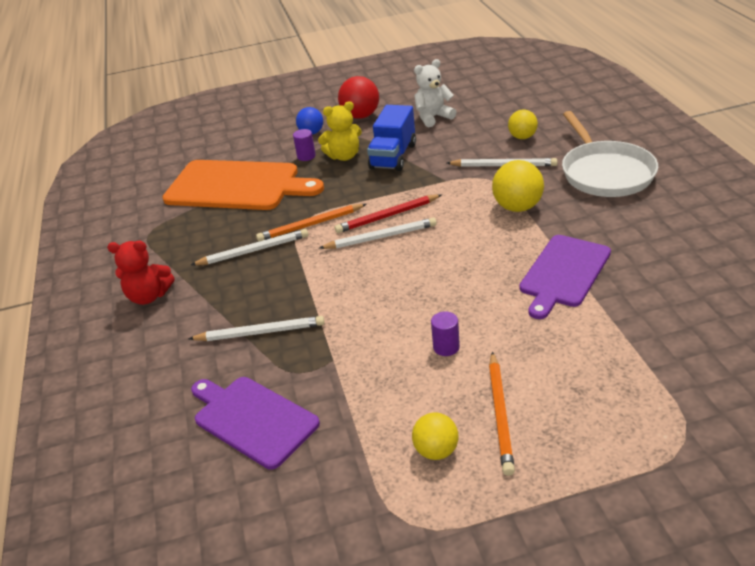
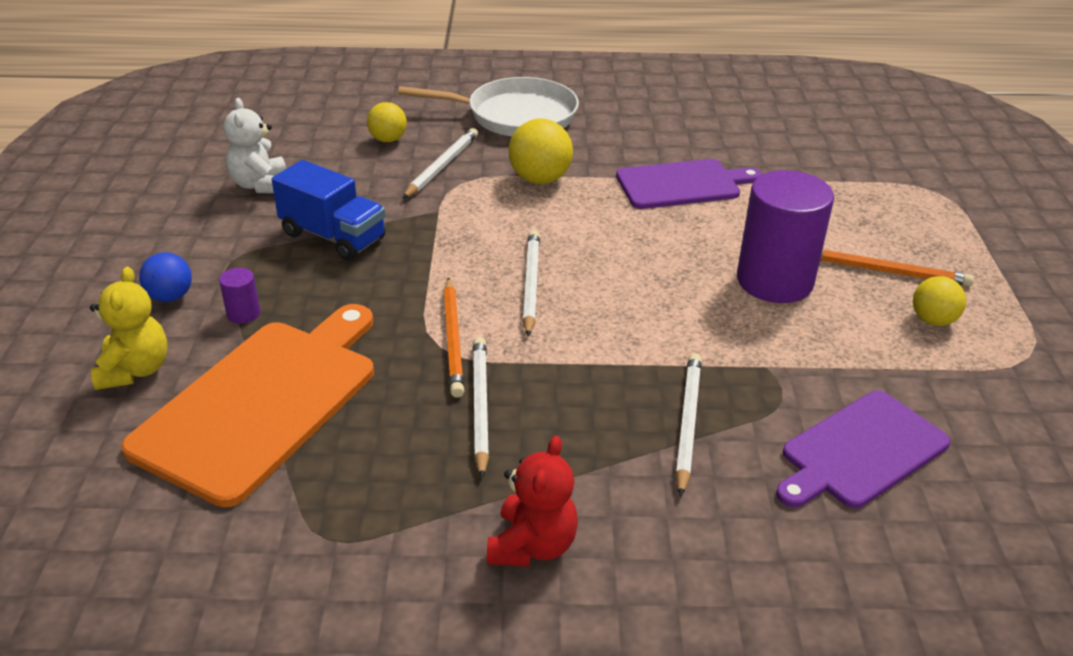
camera: 80 degrees left, 0 degrees up
yellow teddy bear [318,101,362,161] -> yellow teddy bear moved to [90,267,168,390]
red pencil [335,194,442,233] -> none
red ball [338,76,379,119] -> none
purple cylinder [431,311,460,356] -> purple cylinder [737,170,834,303], size x2.46
purple cutting board [519,235,611,319] -> purple cutting board turned 60 degrees counterclockwise [616,159,762,209]

